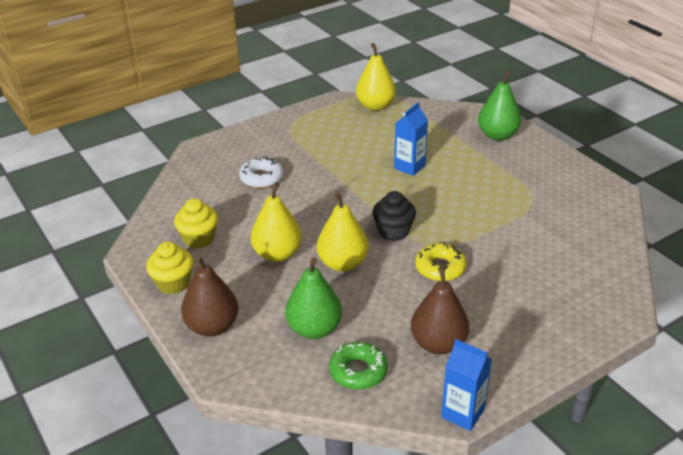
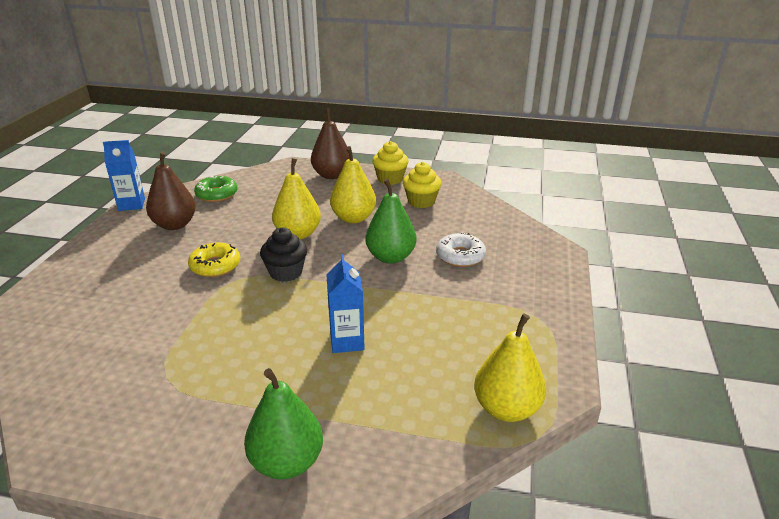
camera: 135 degrees right, 5 degrees down
green pear [285,258,342,339] -> green pear moved to [365,179,417,264]

